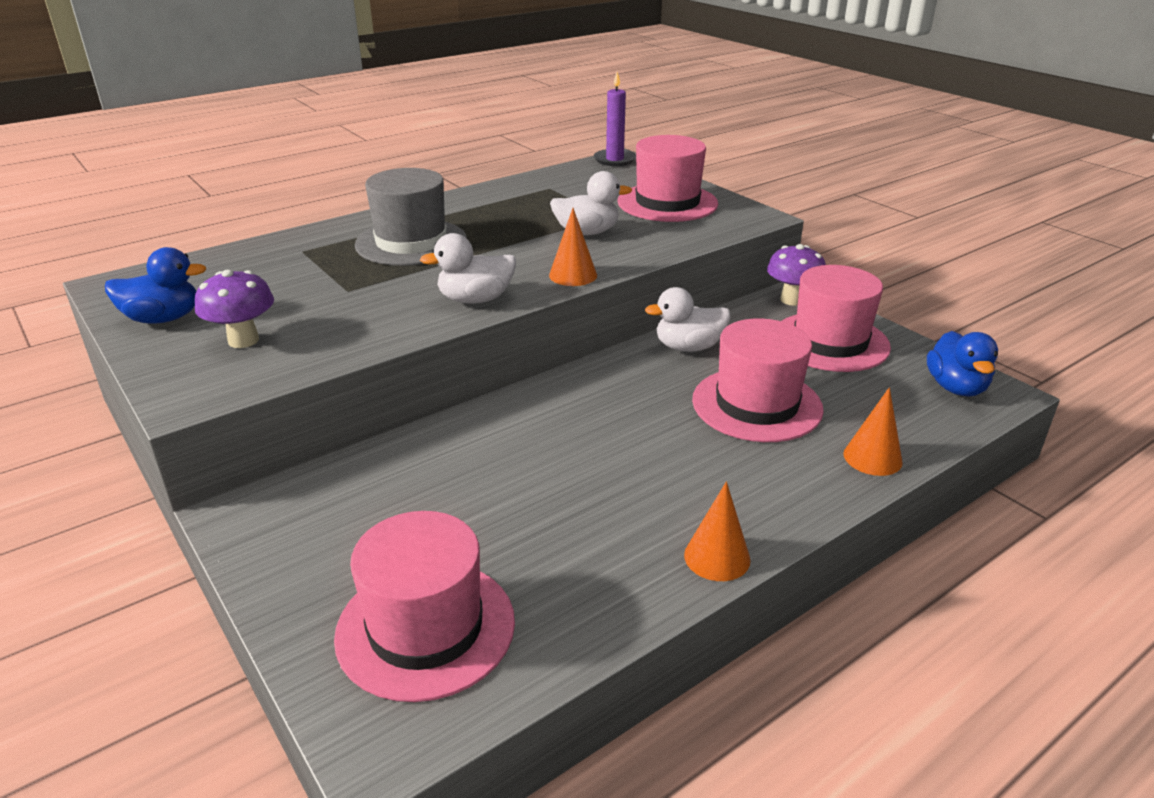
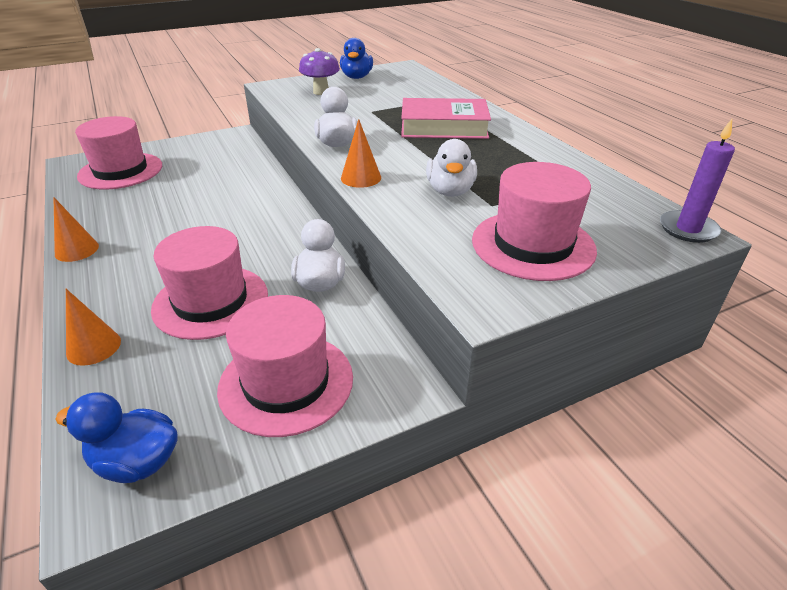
camera: 100 degrees right, 5 degrees up
grey hat [355,168,467,266] -> pink book [401,98,491,139]
purple mushroom [767,244,826,306] -> none

